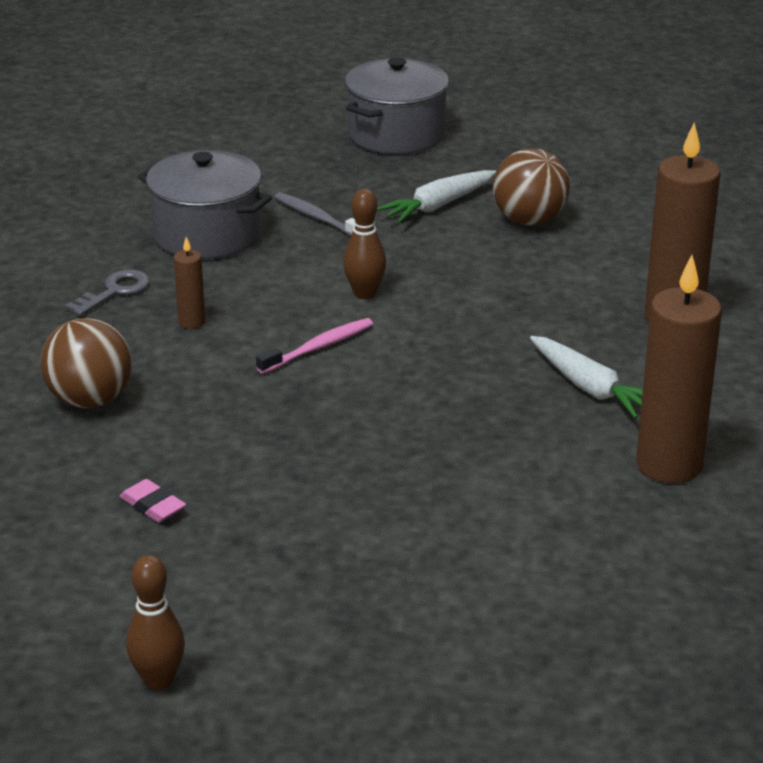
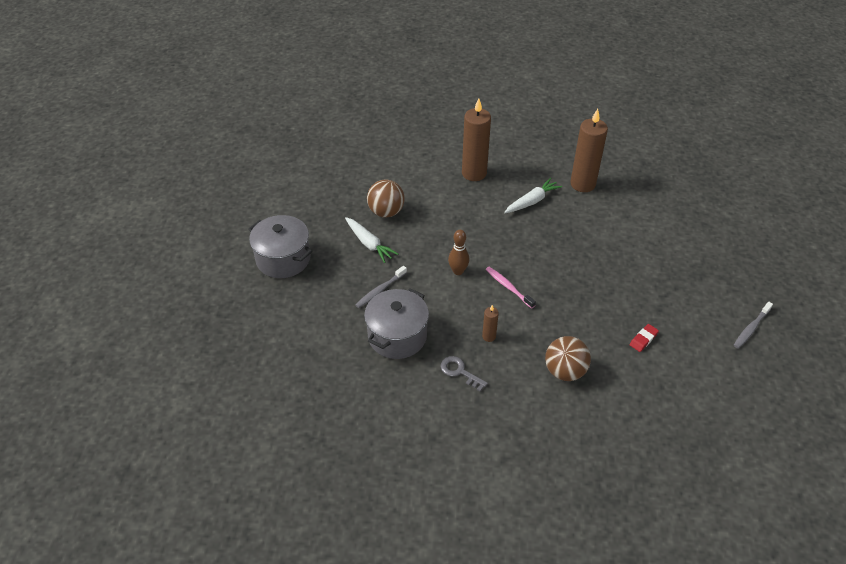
camera: 90 degrees left, 15 degrees up
pink eraser [119,479,186,522] -> red eraser [630,324,659,352]
brown bowling pin [126,555,185,690] -> grey toothbrush [734,302,773,349]

